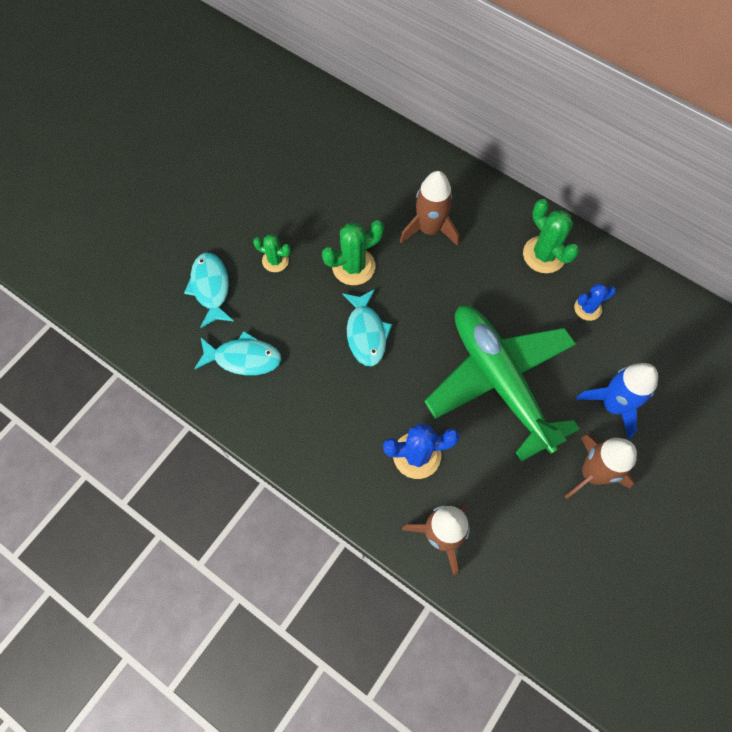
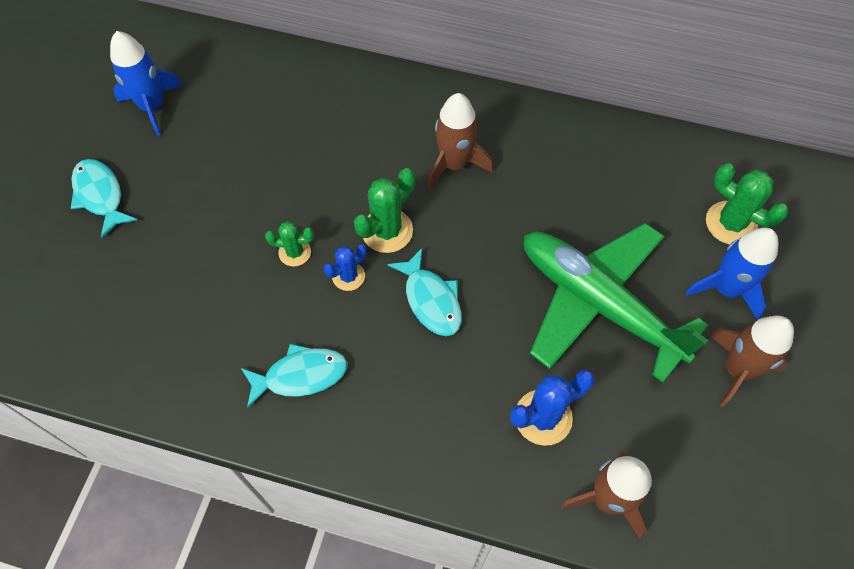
camera: 20 degrees left, 5 degrees down
turquoise fish [184,253,234,328] -> turquoise fish moved to [71,159,137,238]
green cactus [523,199,579,273] -> green cactus moved to [706,163,788,245]
blue cactus [574,284,616,321] -> blue cactus moved to [324,244,367,291]
none -> blue rocket [110,31,182,136]

